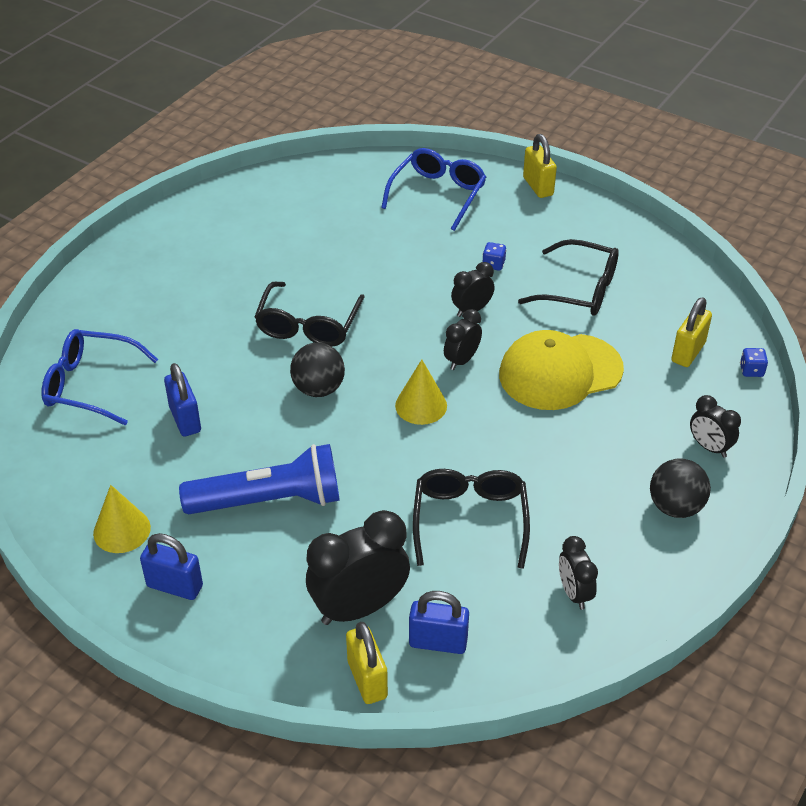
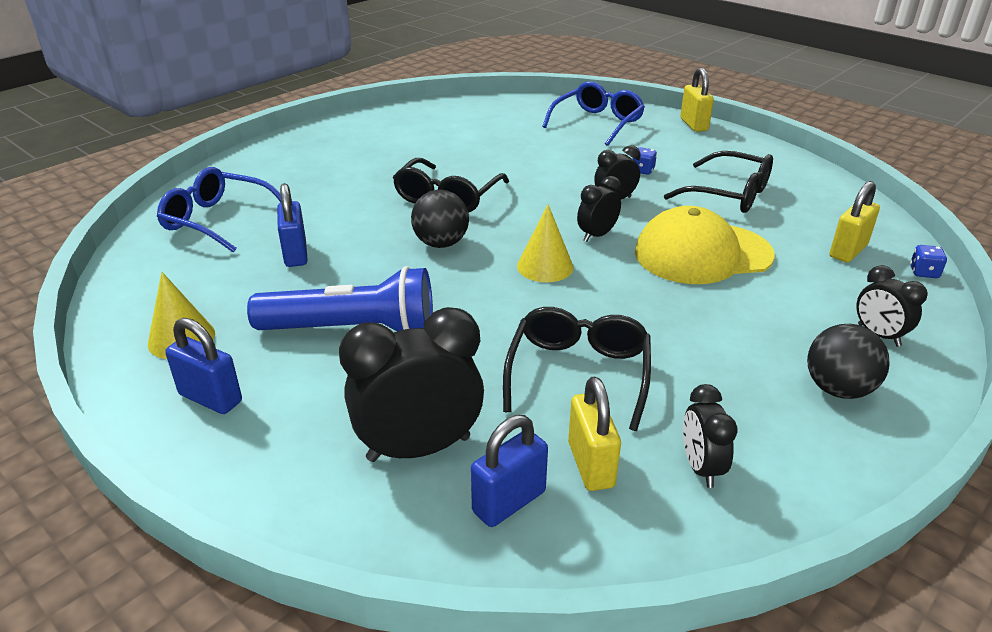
camera: 10 degrees right, 10 degrees down
yellow padlock [346,622,388,704] -> yellow padlock moved to [568,376,621,491]
blue padlock [409,591,469,654] -> blue padlock turned 60 degrees counterclockwise [471,415,548,527]

